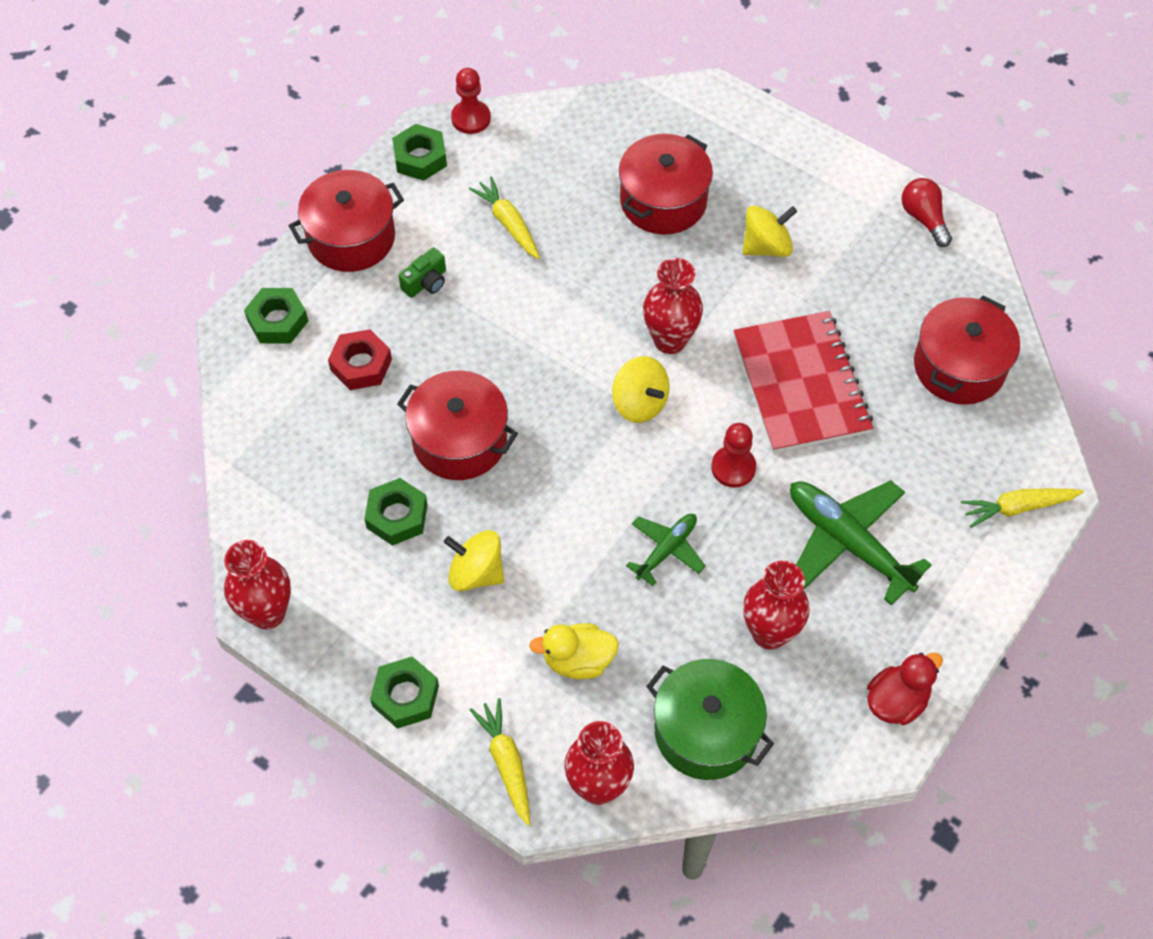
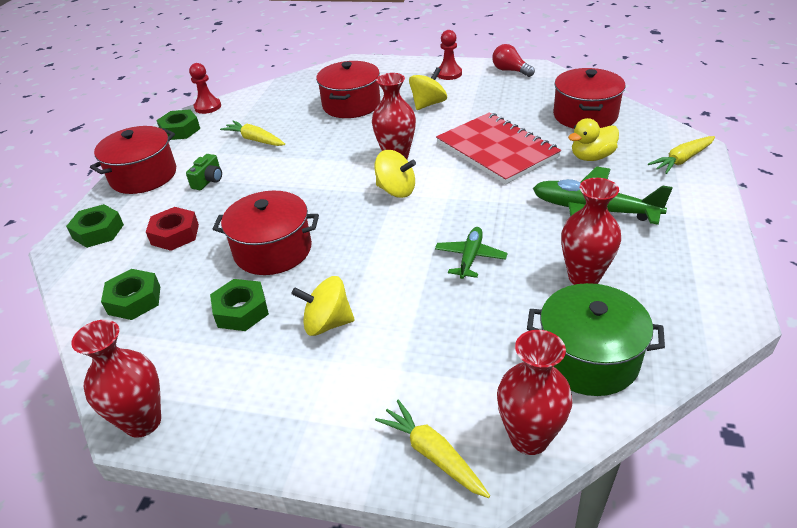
camera: 20 degrees left, 20 degrees down
green nut [370,657,439,729] -> green nut moved to [101,269,160,320]
yellow duck [529,623,619,679] -> yellow duck moved to [568,118,619,161]
red pawn [711,423,756,488] -> red pawn moved to [437,30,462,80]
red duck [867,653,943,725] -> none

